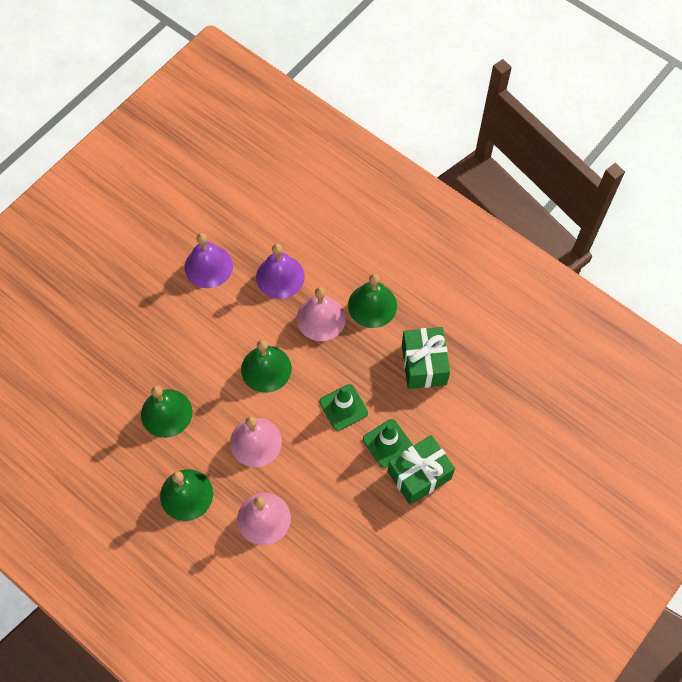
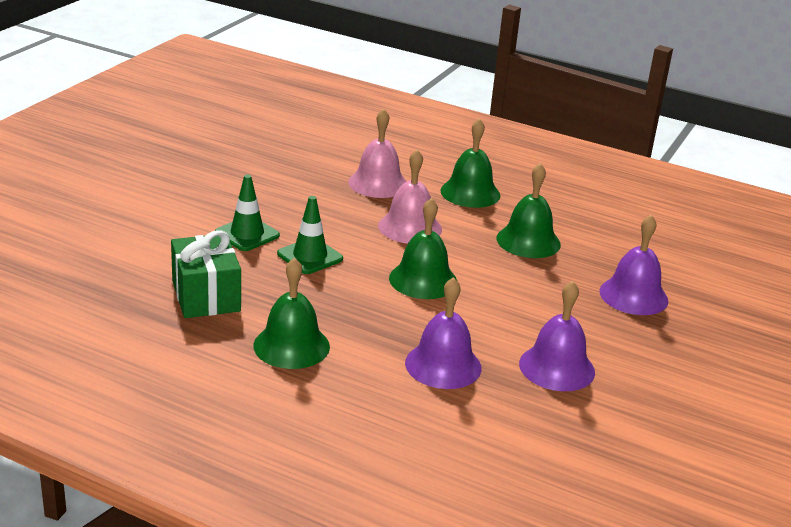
camera: 165 degrees right, 35 degrees down
pink bell [297,287,346,341] -> none
green gift [387,435,455,505] -> none
none -> purple bell [599,215,668,315]

